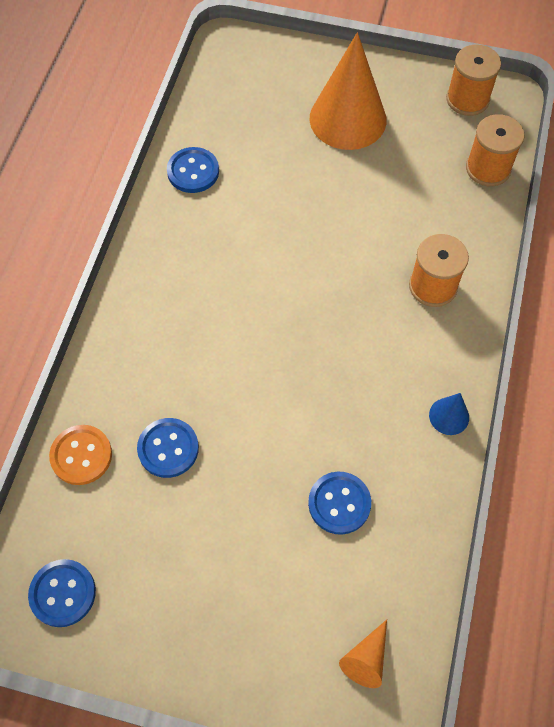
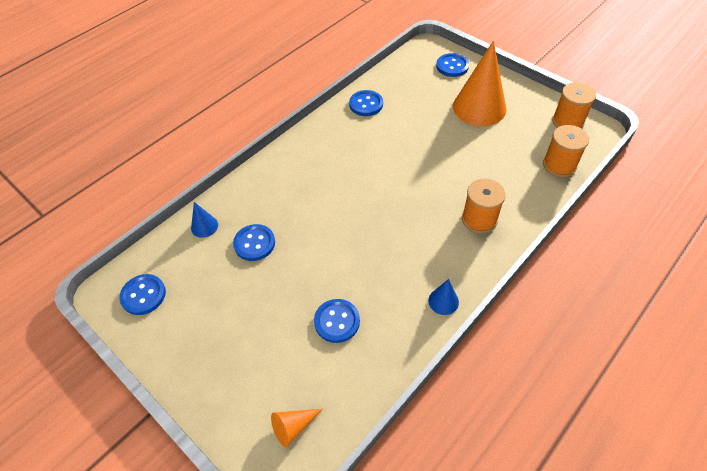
camera: 30 degrees right, 10 degrees down
orange button [49,425,112,485] -> blue cone [191,202,218,238]
none -> blue button [436,53,469,77]

